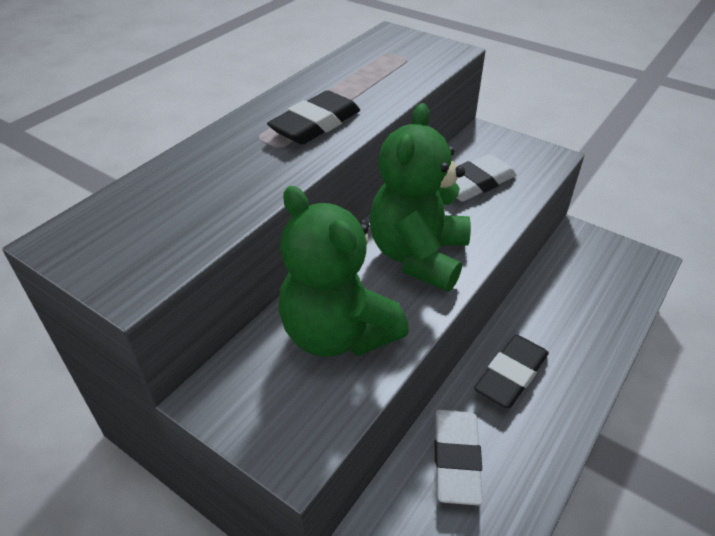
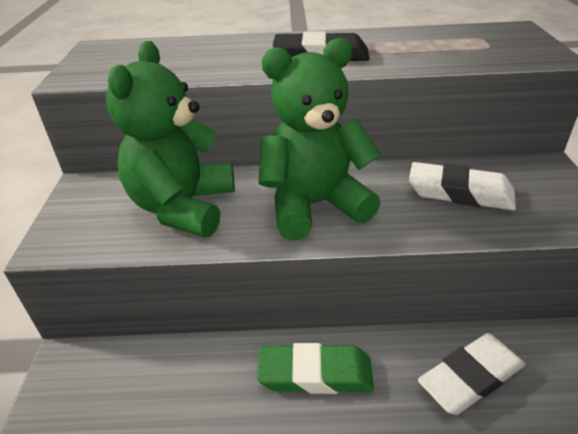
camera: 55 degrees right, 5 degrees down
white eraser [435,410,483,506] -> white eraser moved to [418,333,525,415]
black eraser [474,335,549,408] -> green eraser [257,343,374,394]

